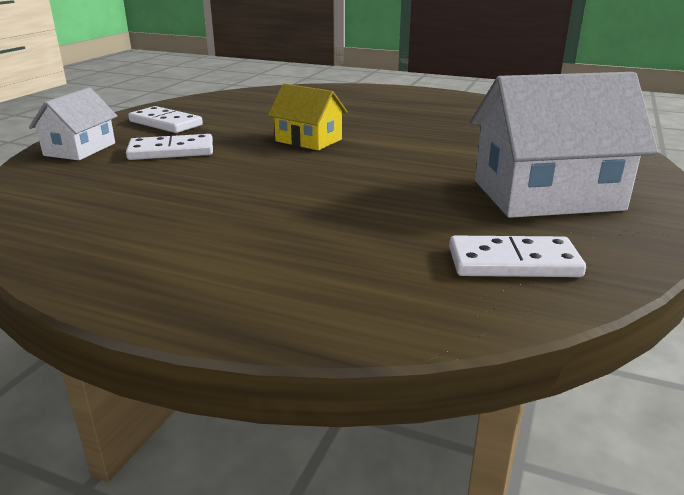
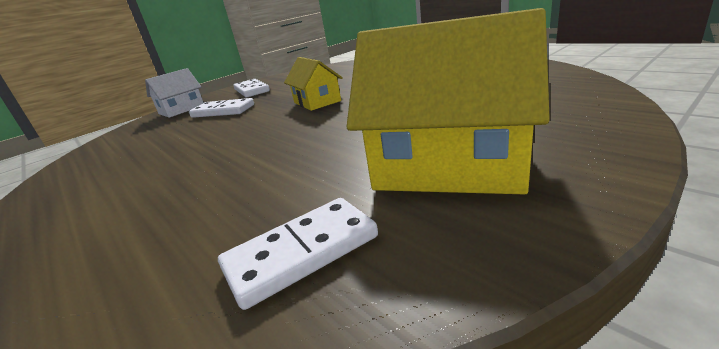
camera: 30 degrees right, 0 degrees up
white domino [449,236,586,277] -> white domino turned 60 degrees counterclockwise [218,198,378,310]
white house [470,72,658,218] -> yellow house [347,8,550,194]

